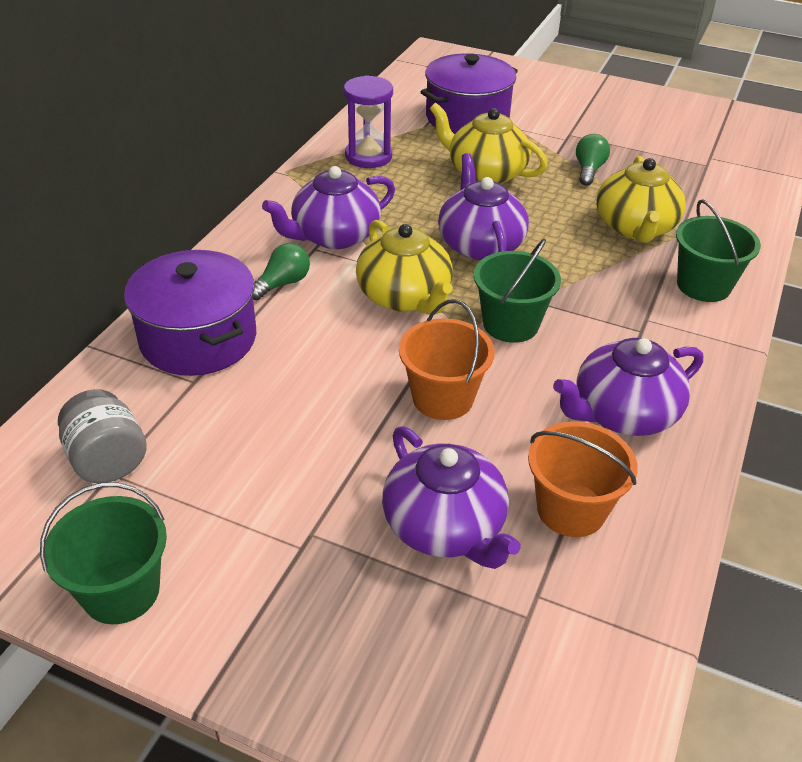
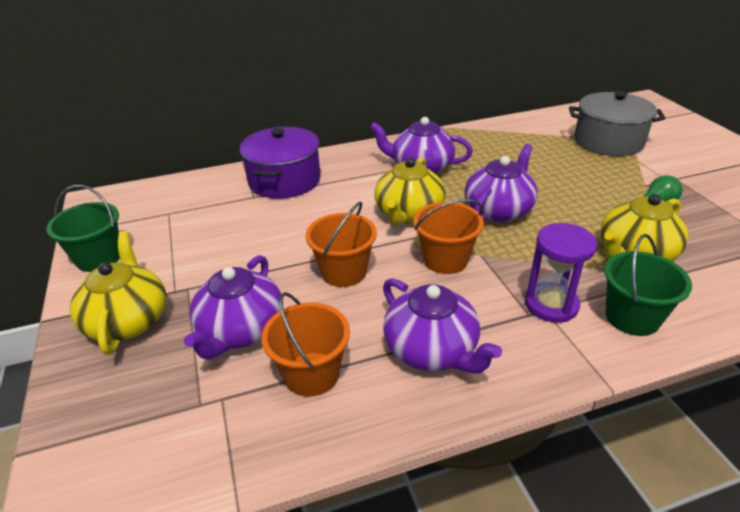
camera: 50 degrees right, 5 degrees down
grey jar [58,389,147,483] -> none
green light bulb [253,243,310,300] -> none
purple hourglass [344,75,393,168] -> purple hourglass moved to [525,223,597,323]
purple pot [421,53,518,134] -> grey pot [569,91,665,156]
yellow teapot [430,103,547,184] -> yellow teapot moved to [70,231,166,355]
green bucket [474,239,561,343] -> orange bucket [413,199,484,274]
purple teapot [553,338,703,436] -> purple teapot turned 150 degrees counterclockwise [383,278,502,374]

